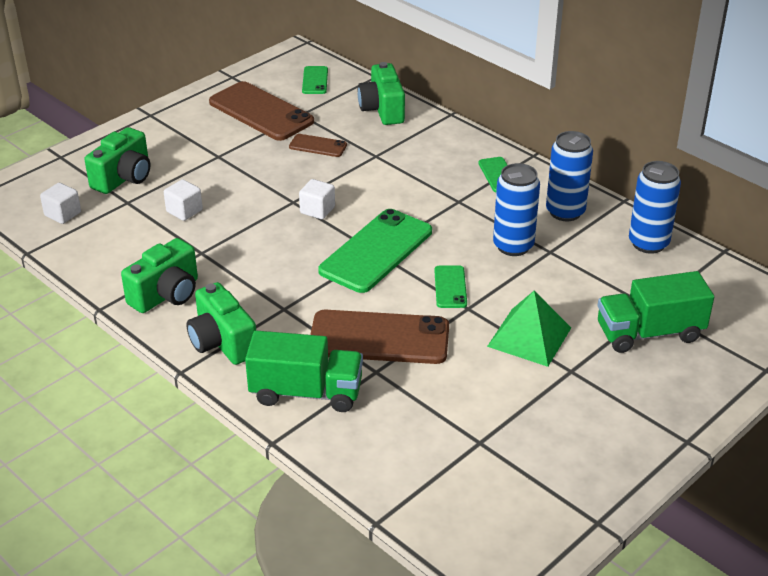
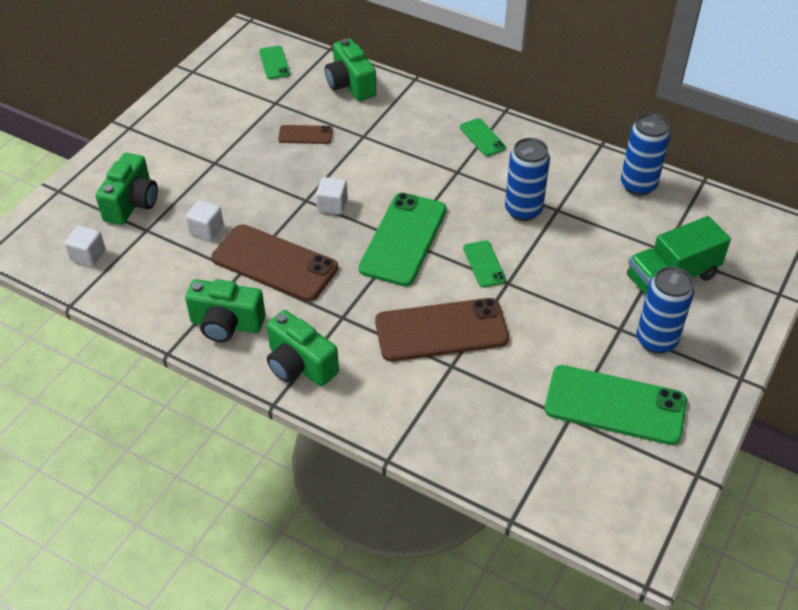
camera: 15 degrees left, 10 degrees up
green camera [121,238,198,313] -> green camera turned 75 degrees clockwise [185,279,266,342]
brown phone [209,81,314,141] -> brown phone moved to [211,224,338,301]
green truck [245,331,363,412] -> none
green pyramid [487,291,571,367] -> none
blue can [546,131,593,221] -> blue can moved to [636,266,694,354]
none -> green phone [545,365,687,445]

